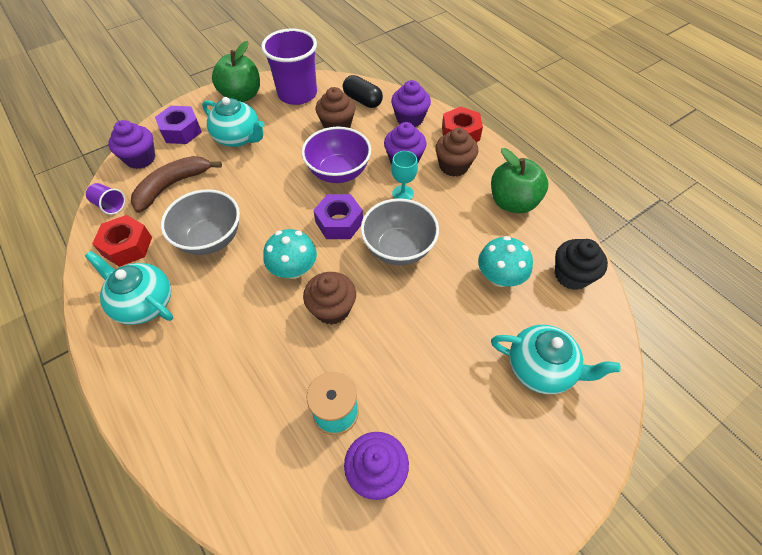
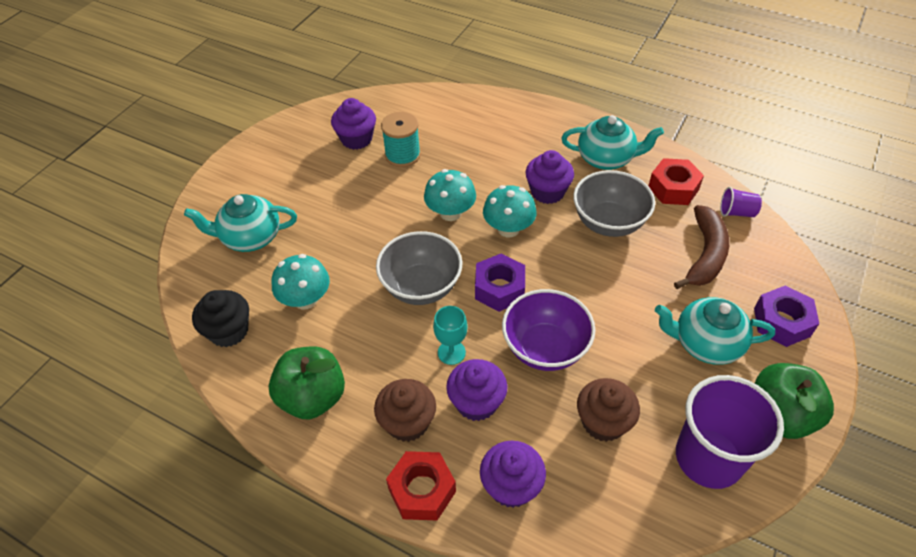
camera: 155 degrees right, 5 degrees down
purple cupcake [108,120,155,169] -> purple cupcake moved to [525,150,574,204]
brown cupcake [303,272,356,325] -> turquoise mushroom [424,169,476,221]
black capsule [343,75,383,108] -> none

